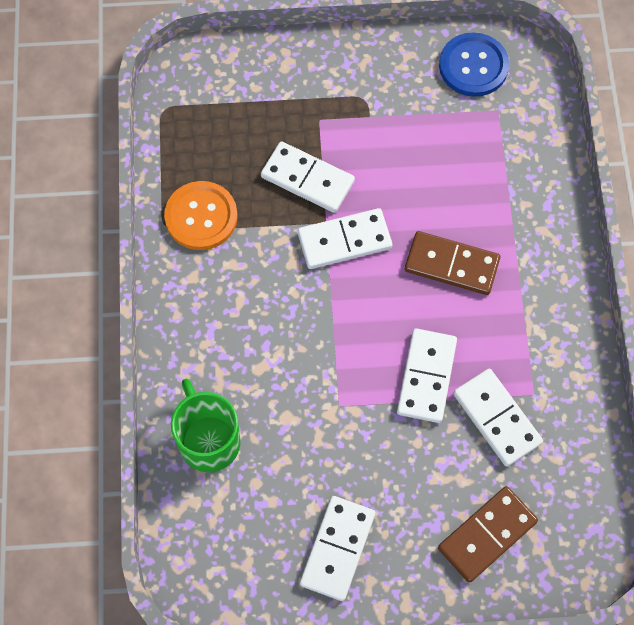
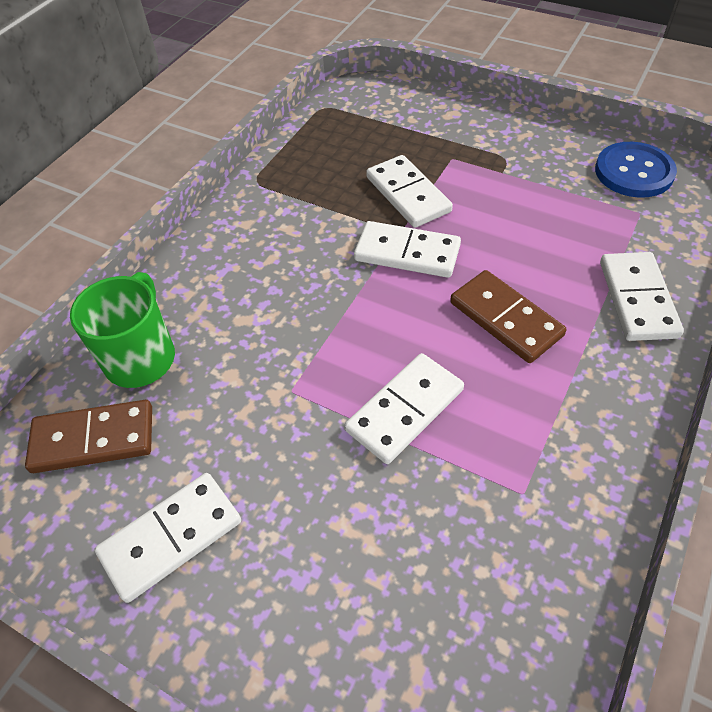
camera: 35 degrees right, 15 degrees down
orange button [164,181,238,250] -> none
brown domino [438,486,538,583] -> brown domino moved to [25,400,152,473]
white domino [453,369,543,467] -> white domino moved to [600,252,684,341]

